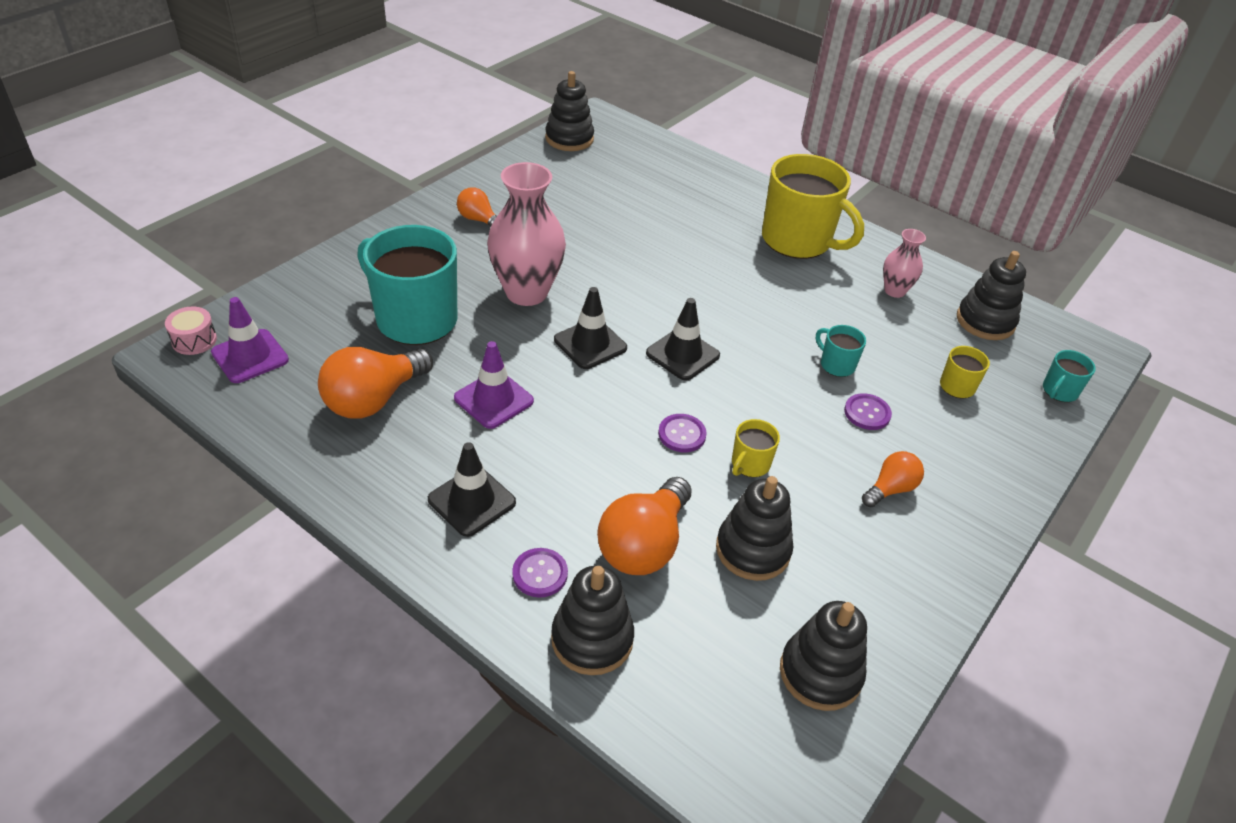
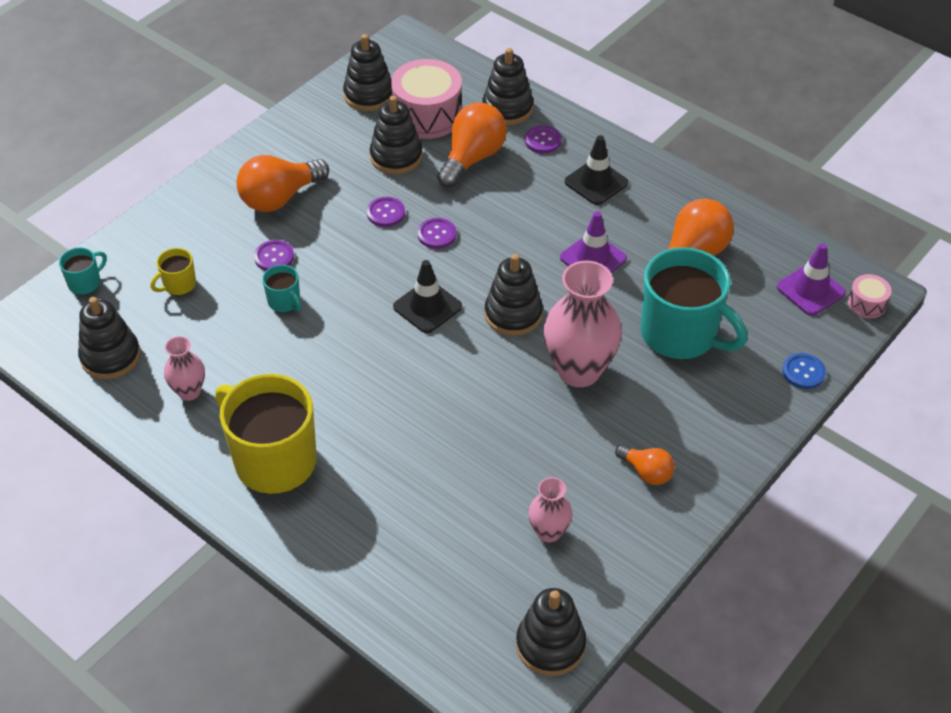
camera: 175 degrees left, 5 degrees up
black traffic cone [554,287,627,369] -> black stacking toy [485,254,543,336]
yellow mug [732,419,780,477] -> purple button [367,197,405,227]
orange light bulb [862,451,924,507] -> orange light bulb [236,155,329,212], size x1.79
none -> pink drum [391,59,462,139]
none -> pink vase [528,477,572,543]
none -> blue button [782,353,826,389]

